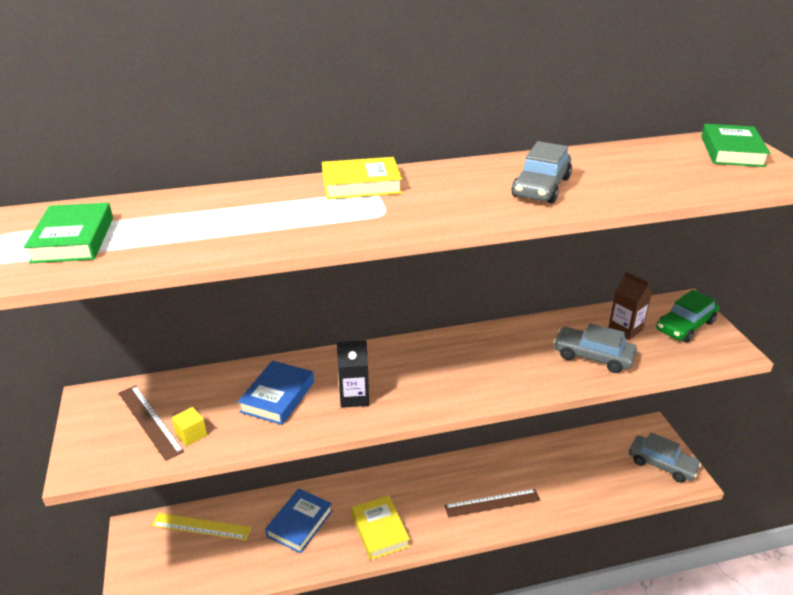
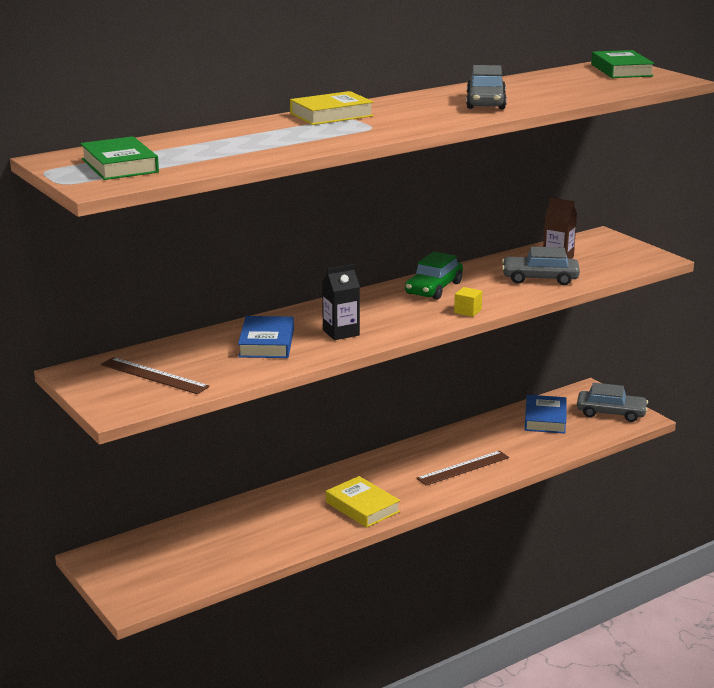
camera: 20 degrees left, 10 degrees down
yellow ruler [152,513,251,540] -> none
yellow cube [172,407,207,446] -> yellow cube moved to [454,287,482,317]
blue book [265,489,332,553] -> blue book moved to [524,395,567,434]
green car [656,289,719,343] -> green car moved to [405,251,463,300]

